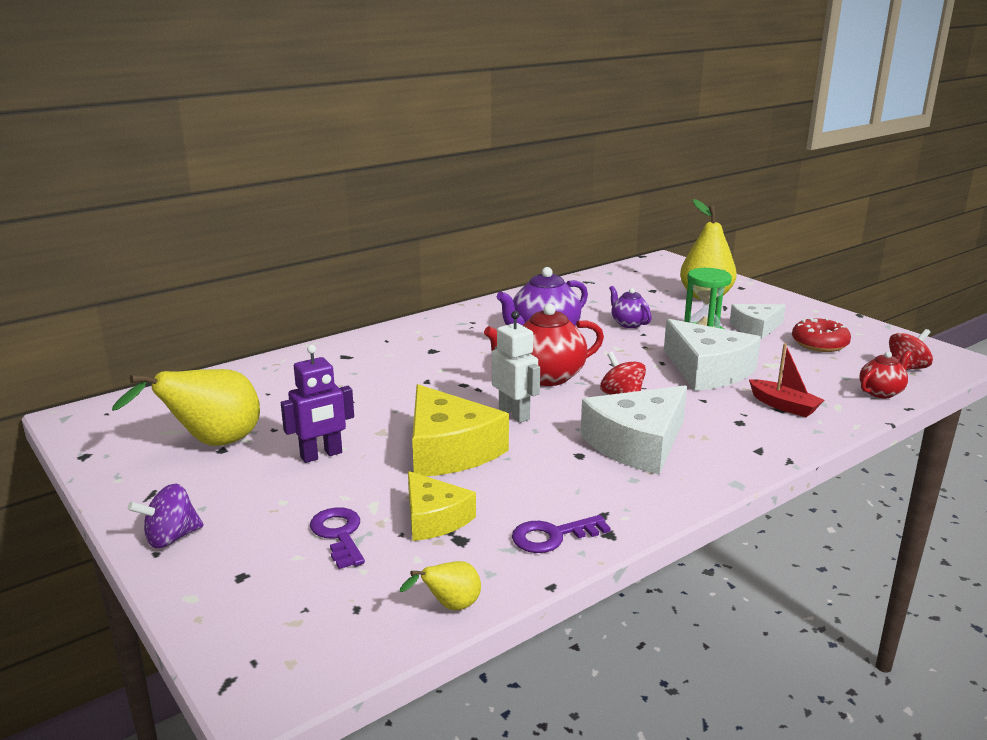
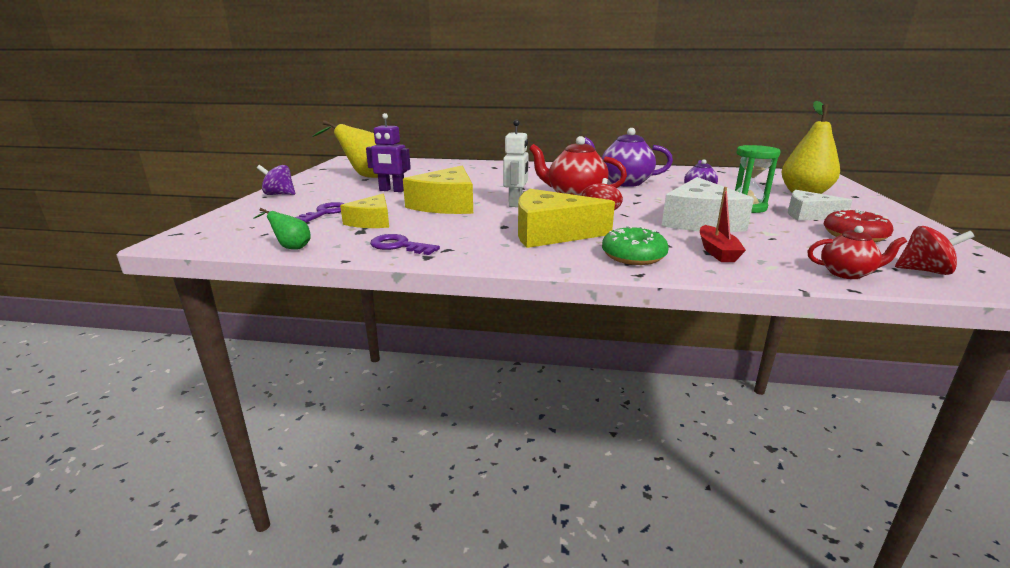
camera: 45 degrees right, 0 degrees up
yellow pear [400,561,481,611] -> green pear [253,208,311,250]
white cheese [580,385,687,475] -> yellow cheese [518,189,615,248]
none -> green donut [602,226,669,265]

